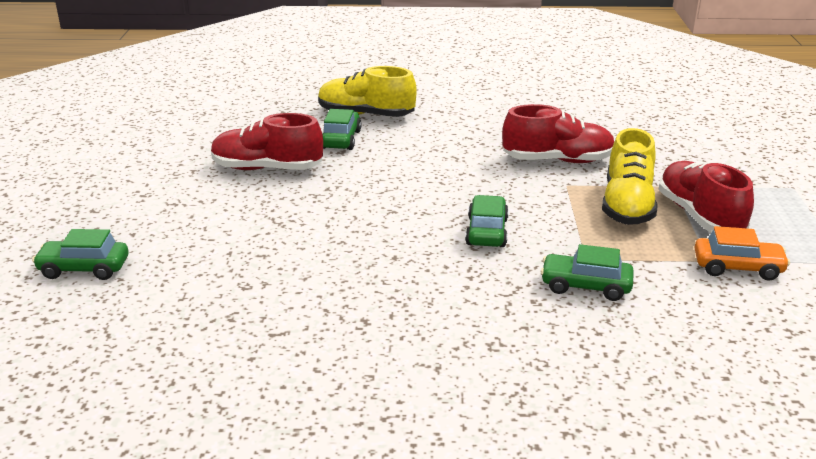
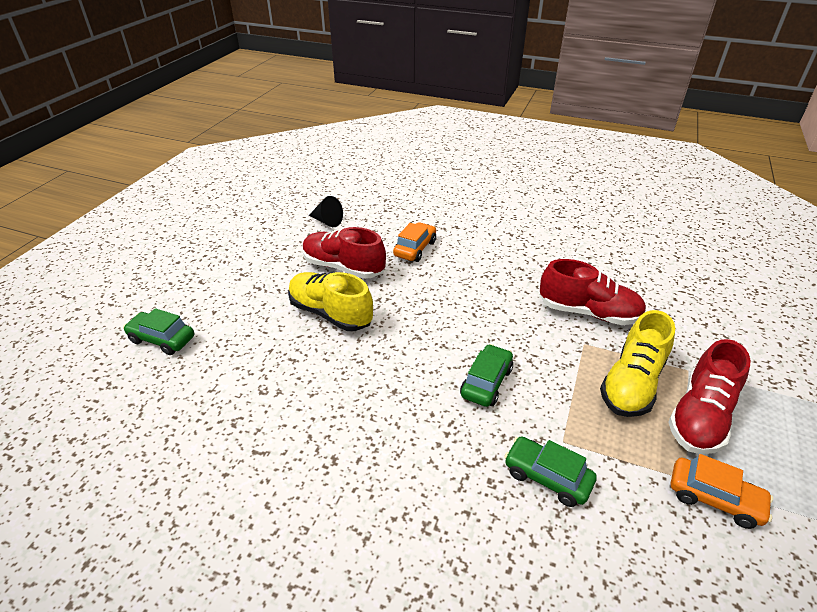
camera: 20 degrees right, 10 degrees up
yellow shoe [318,66,417,117] -> yellow shoe moved to [288,272,373,331]
green car [322,109,361,150] -> orange car [393,222,436,262]
red shoe [658,161,754,233] -> red shoe turned 150 degrees counterclockwise [668,339,750,454]
none -> black cone [309,196,343,227]

